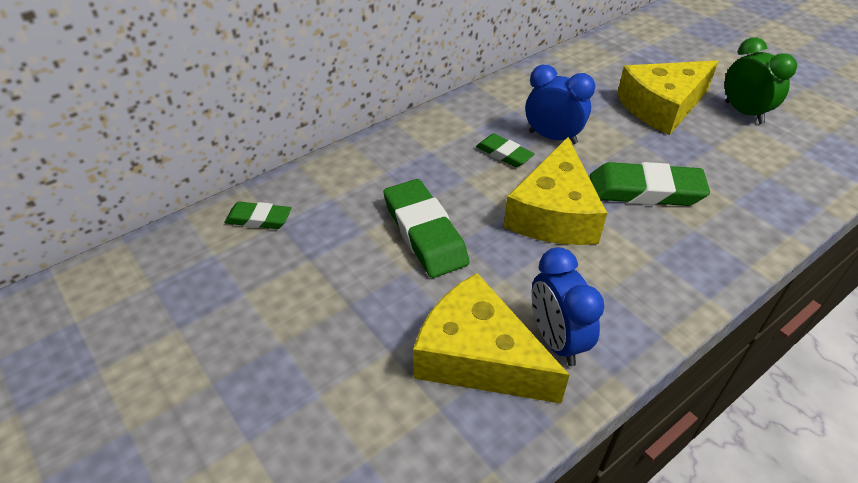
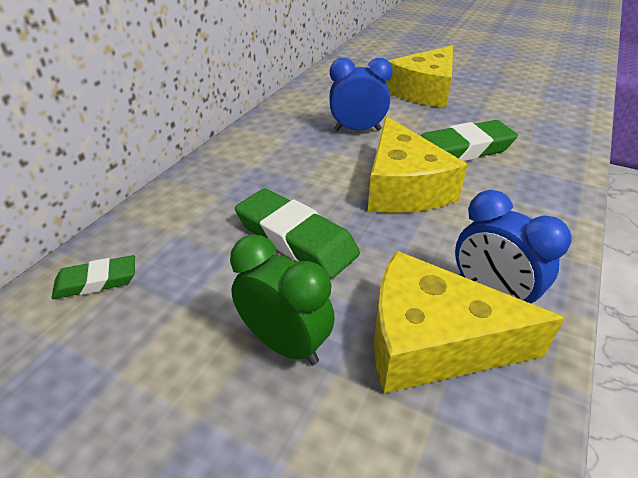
camera: 25 degrees left, 5 degrees down
green eraser [476,134,534,167] -> none
green clock [725,37,797,124] -> green clock moved to [230,235,335,365]

